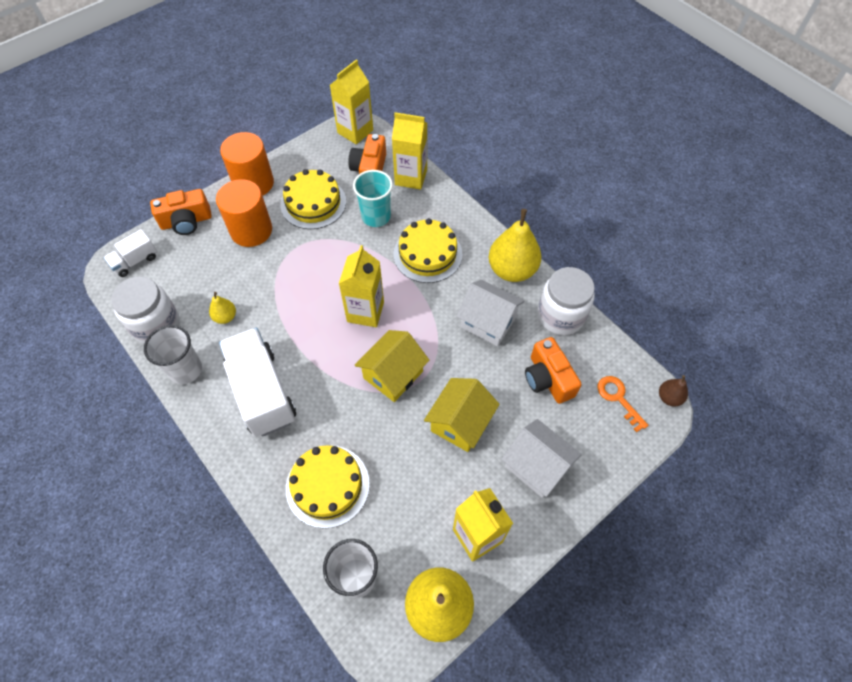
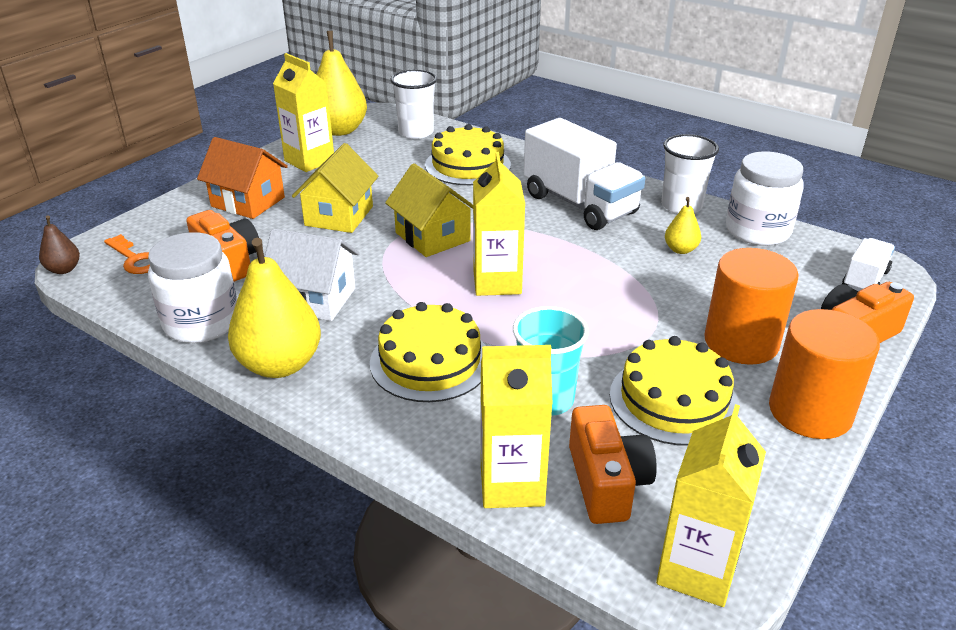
camera: 165 degrees right, 25 degrees down
yellow house [355,330,429,402] -> yellow house turned 60 degrees counterclockwise [385,163,473,257]
white house [501,419,582,498] -> orange house [197,137,288,219]

